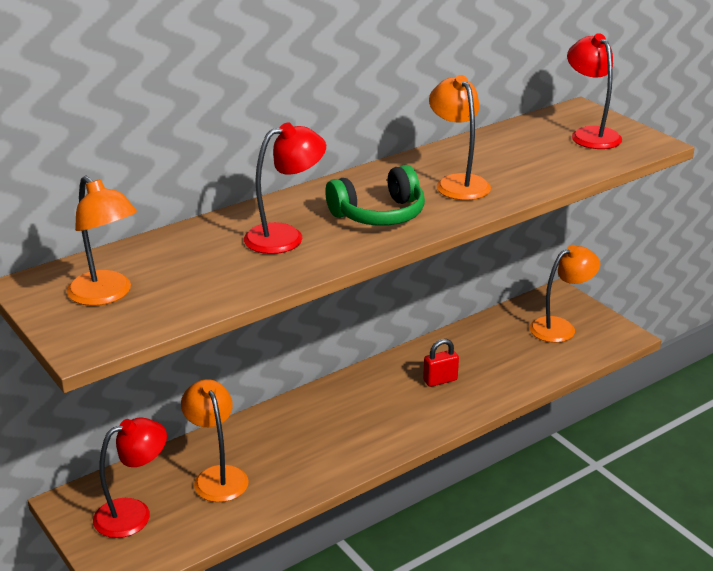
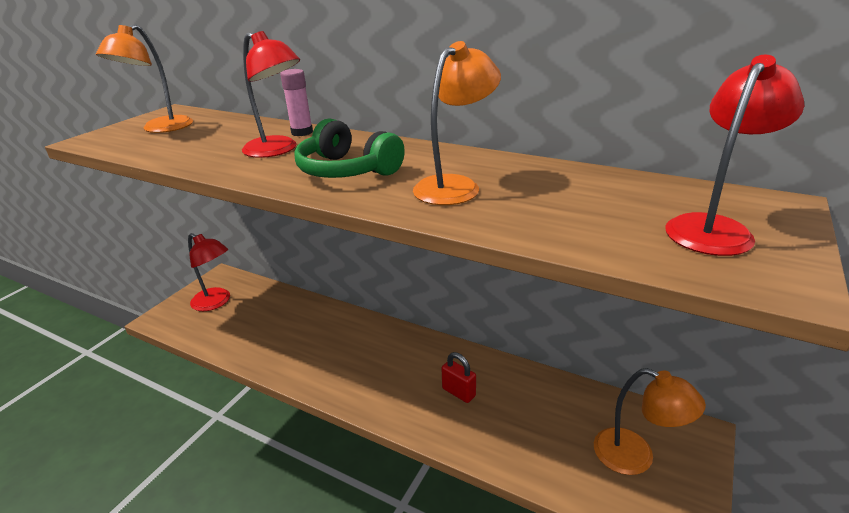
camera: 65 degrees right, 0 degrees up
orange lamp [181,379,249,502] -> none
none -> pink glue stick [280,69,313,136]

